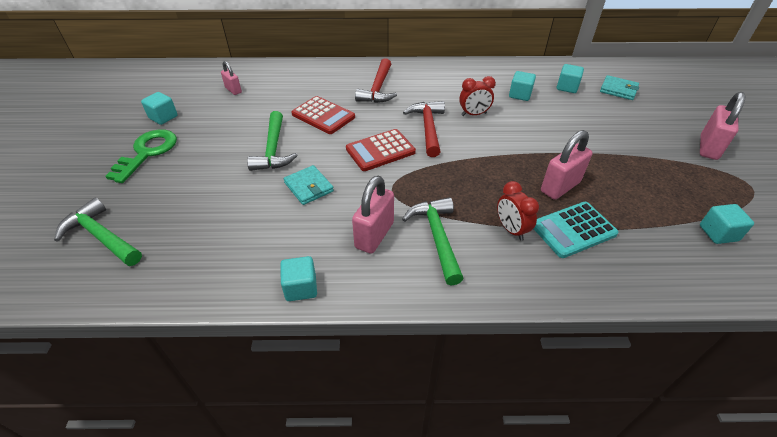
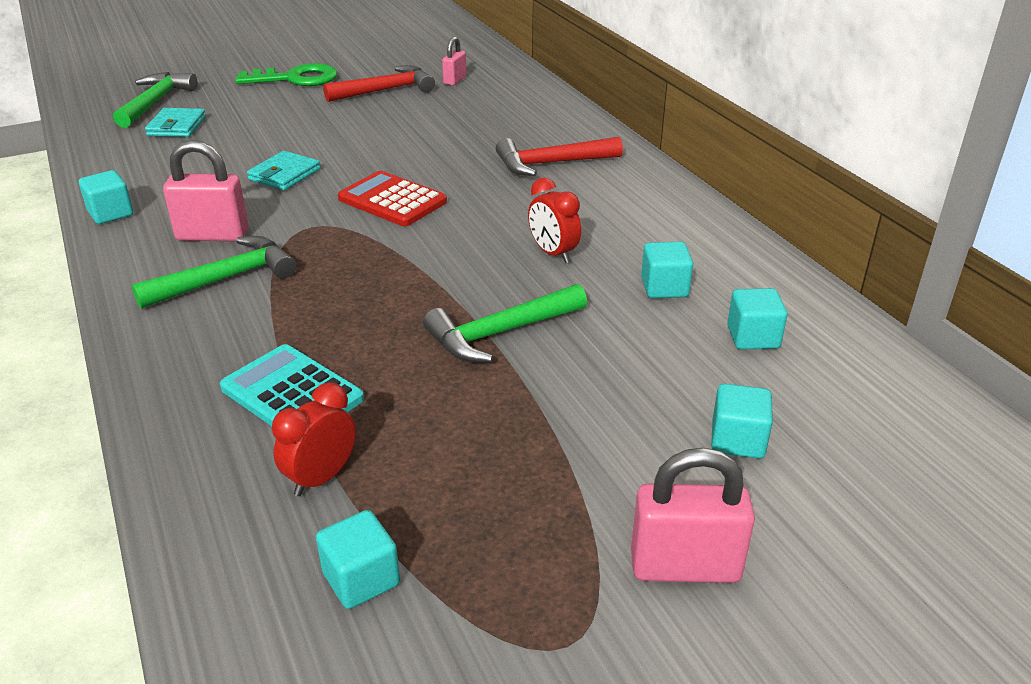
camera: 65 degrees right, 10 degrees down
turquoise cube [141,92,178,125] -> turquoise cube moved to [711,384,773,459]
green hammer [247,111,298,171] -> green hammer moved to [423,284,587,363]
red calculator [291,96,355,134] -> none
red hammer [403,101,445,157] -> red hammer moved to [323,65,435,102]
red clock [497,181,539,241] -> red clock moved to [272,382,356,496]
pink padlock [541,130,592,200] -> none
turquoise wallet [600,75,639,100] -> turquoise wallet moved to [145,108,206,137]

